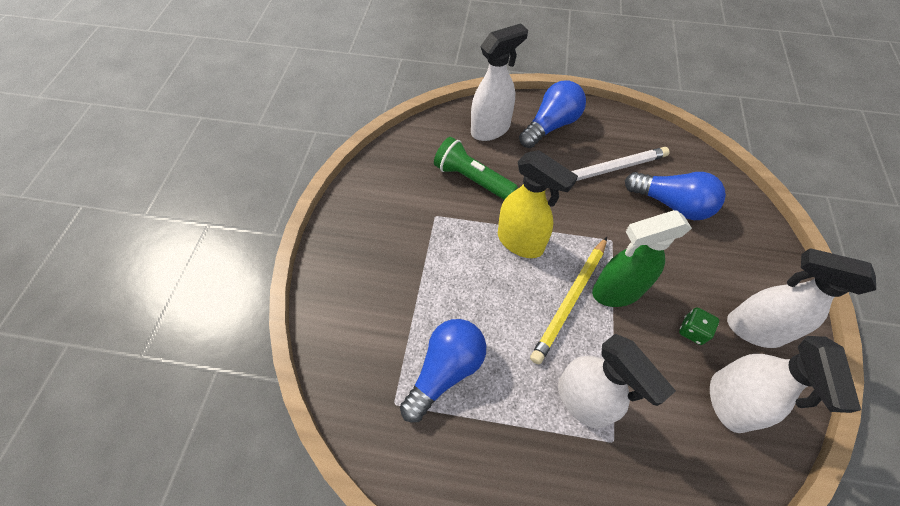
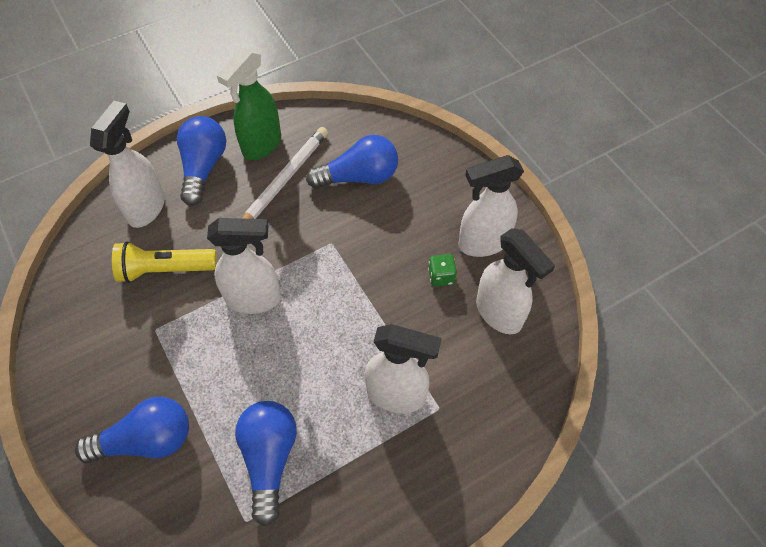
camera: 40 degrees left, 0 degrees up
green flashlight [434,137,518,200] -> yellow flashlight [112,241,217,283]
yellow spray bottle [498,150,578,258] -> white spray bottle [207,218,281,314]
yellow pencil [530,237,607,364] -> none
green spray bottle [592,210,692,307] -> green spray bottle moved to [217,48,281,160]
none -> blue light bulb [75,397,189,463]

